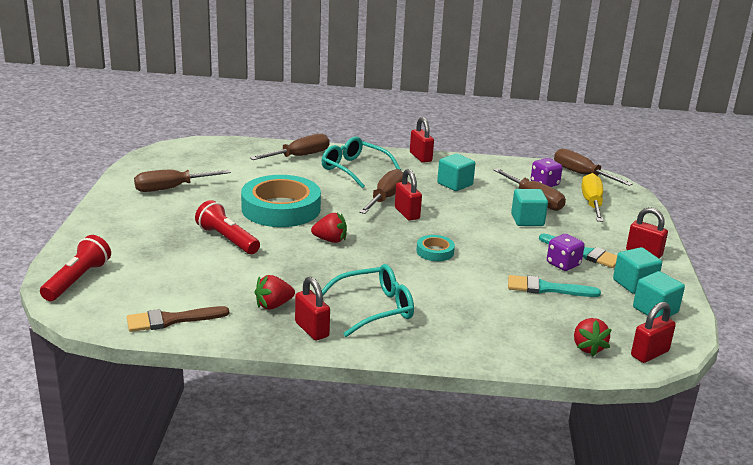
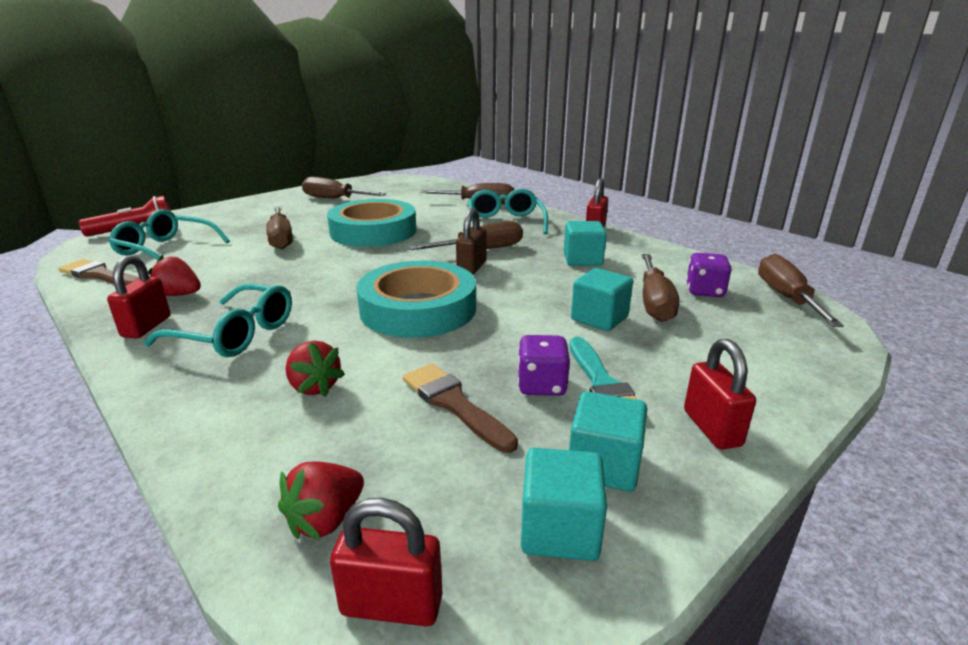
camera: 45 degrees right, 0 degrees up
red flashlight [195,200,260,254] -> brown screwdriver [266,206,293,249]
red strawberry [311,213,347,243] -> red strawberry moved to [286,340,345,397]
red padlock [395,169,422,221] -> brown padlock [456,208,487,275]
turquoise tape [416,235,455,261] -> turquoise tape [356,261,476,338], size x2.24
turquoise brush [508,275,601,297] -> brown brush [403,363,518,453]
yellow screwdriver [582,173,604,222] -> none
none -> turquoise glasses [109,209,230,260]

